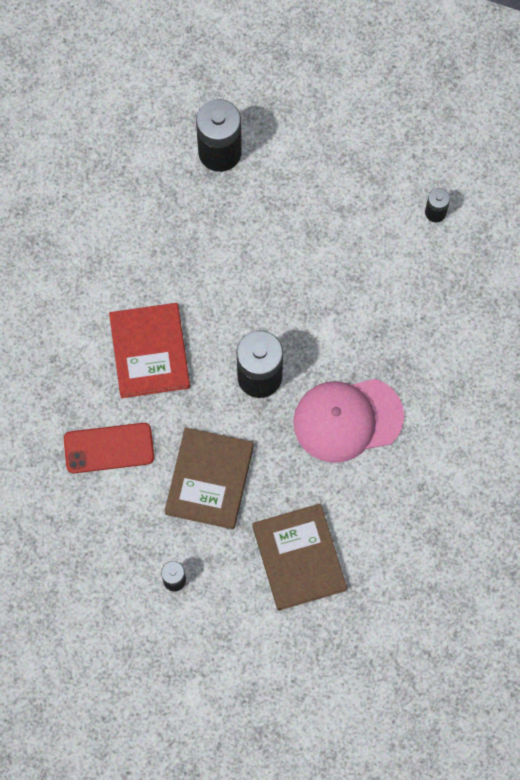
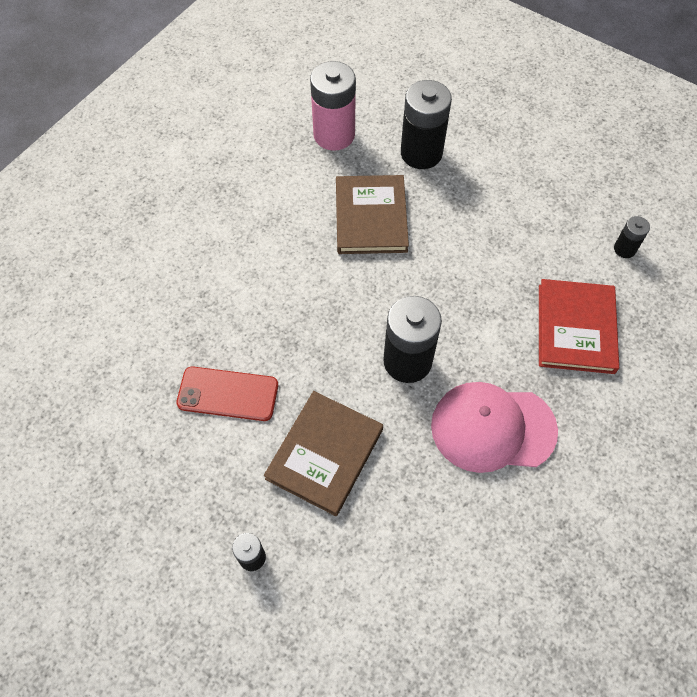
camera: 15 degrees right, 10 degrees down
red book [109,303,190,398] -> red book moved to [539,279,619,374]
brown book [252,503,347,611] -> brown book moved to [336,175,409,254]
none -> pink battery [310,61,356,151]

